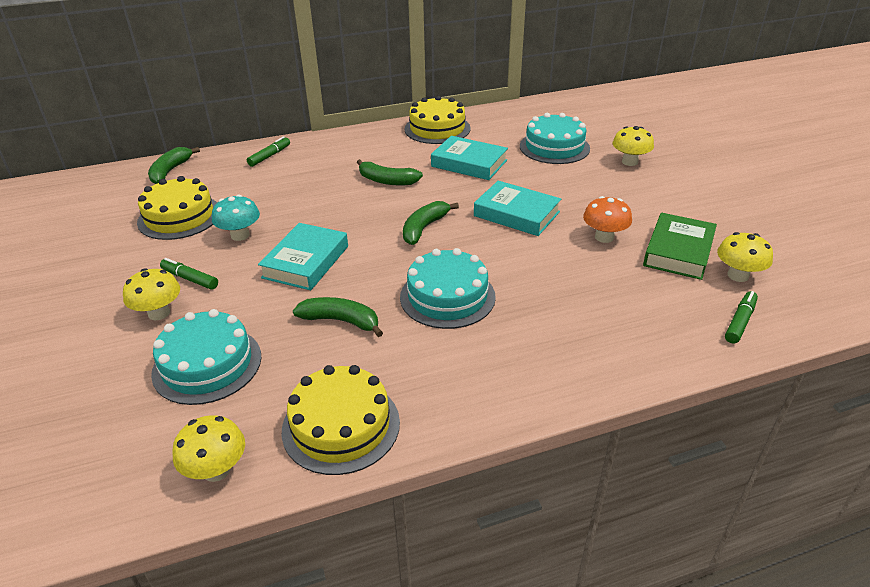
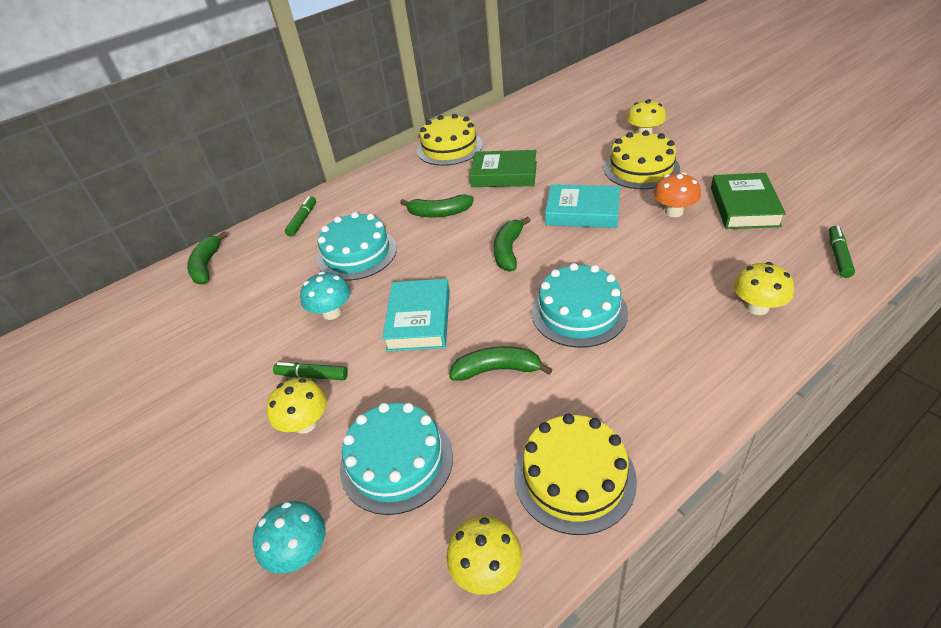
camera: 15 degrees left, 5 degrees up
yellow cake [137,176,217,240] -> yellow cake moved to [604,130,680,189]
turquoise book [431,136,508,180] -> green book [469,150,537,187]
turquoise cake [520,113,590,164] -> turquoise cake moved to [317,212,397,281]
yellow mushroom [717,232,773,282] -> yellow mushroom moved to [734,262,794,315]
none -> turquoise mushroom [253,501,325,574]

